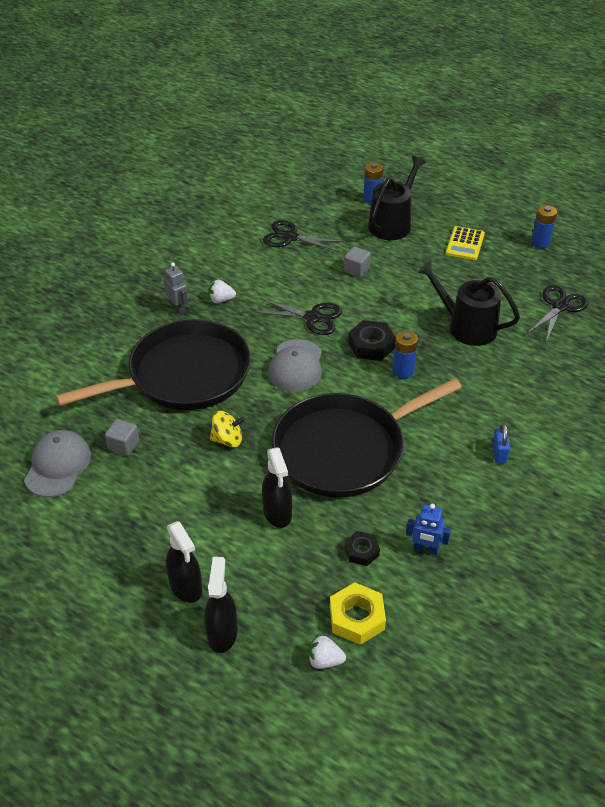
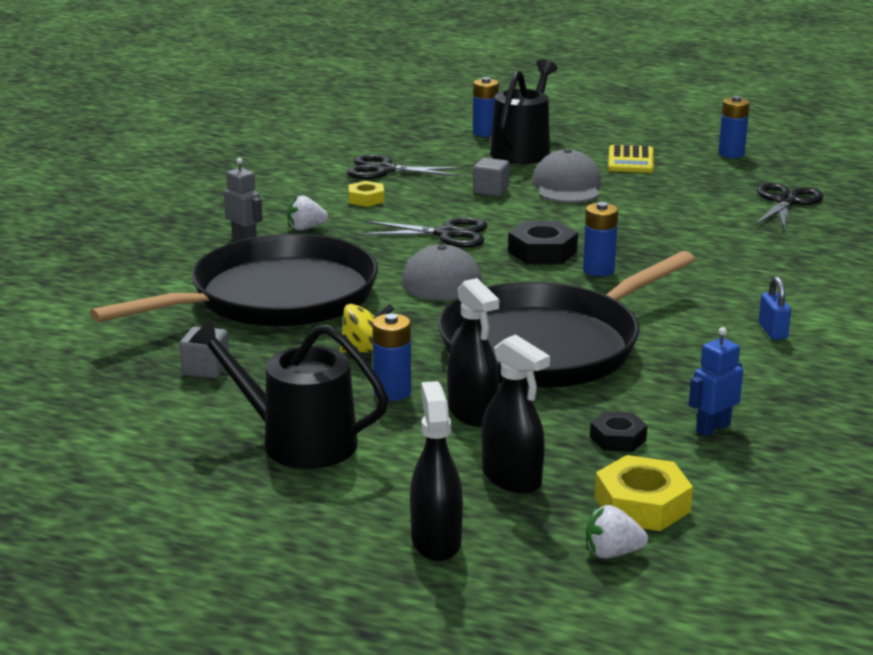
camera: 10 degrees left, 20 degrees down
grey cap [24,430,91,497] -> grey cap moved to [532,149,601,203]
black spray bottle [166,521,202,603] -> black spray bottle moved to [482,334,550,493]
blue robot [406,504,451,555] -> blue robot turned 135 degrees clockwise [689,327,743,436]
black watering can [417,261,520,346] -> black watering can moved to [189,318,389,469]
none -> yellow nut [348,181,384,207]
none -> blue battery [372,313,411,401]

